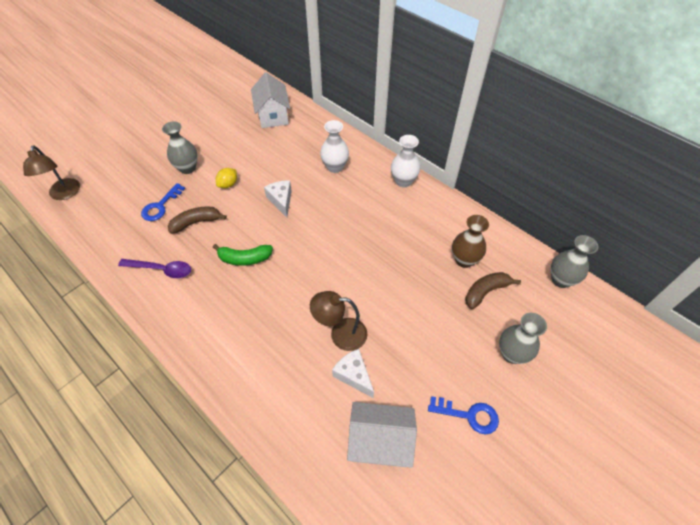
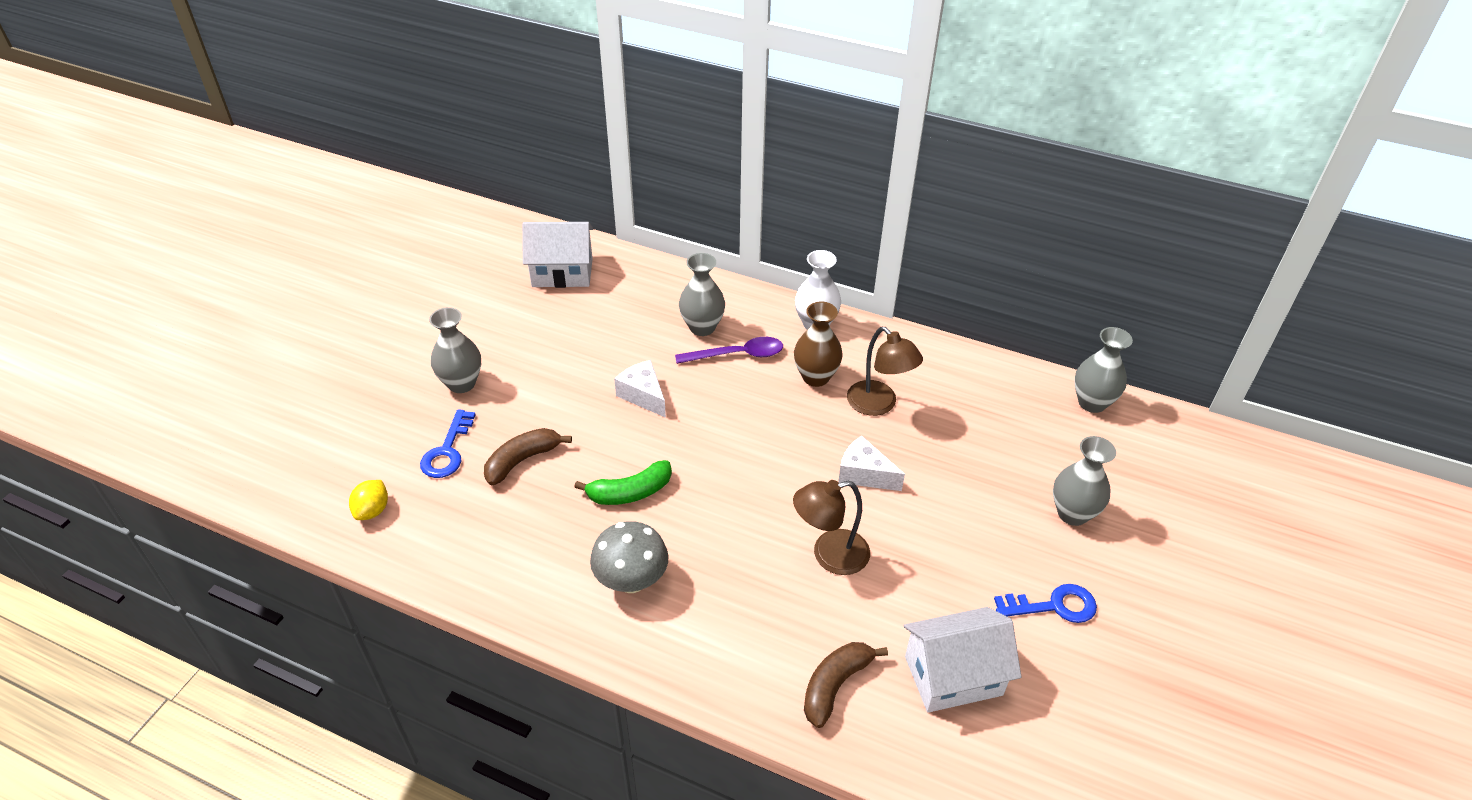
camera: 20 degrees left, 10 degrees down
brown lamp [23,145,80,200] -> brown lamp moved to [847,327,923,416]
purple spoon [118,259,191,278] -> purple spoon moved to [675,337,783,364]
yellow lemon [216,168,237,188] -> yellow lemon moved to [349,480,388,520]
white house [251,72,290,128] -> white house turned 60 degrees counterclockwise [522,222,594,288]
white vase [320,120,349,173] -> grey vase [679,253,725,336]
white cheese [332,349,374,398] -> white cheese moved to [838,436,905,491]
brown vase [452,215,489,268] -> brown vase moved to [794,302,843,387]
brown banana [465,272,521,309] -> brown banana moved to [804,642,888,728]
none -> grey mushroom [590,521,669,593]

